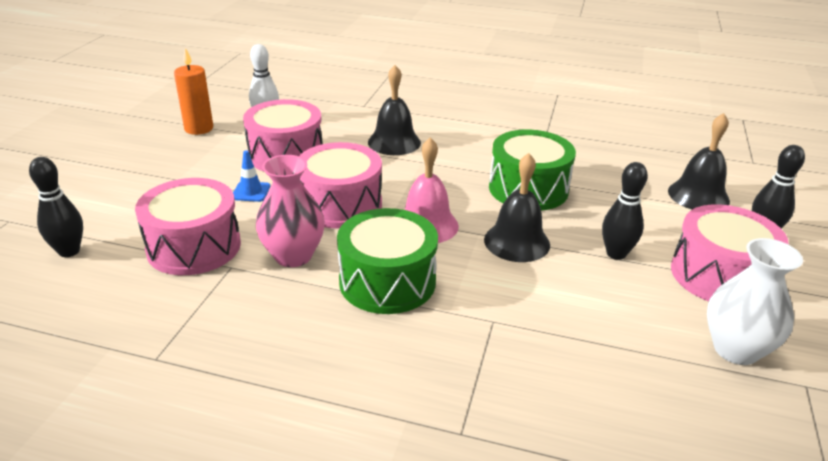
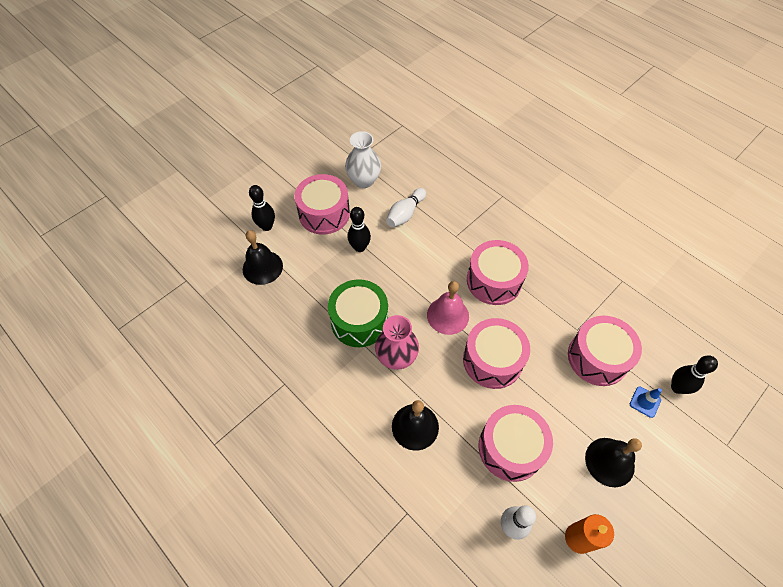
camera: 150 degrees left, 25 degrees up
blue traffic cone [233,150,270,202] -> blue traffic cone moved to [630,386,662,418]
pink vase [256,155,325,267] -> pink vase moved to [375,315,419,370]
green drum [337,208,438,314] -> pink drum [467,240,529,305]
black bell [484,153,550,262] -> black bell moved to [585,438,642,487]
none -> white bowling pin [386,188,426,227]

